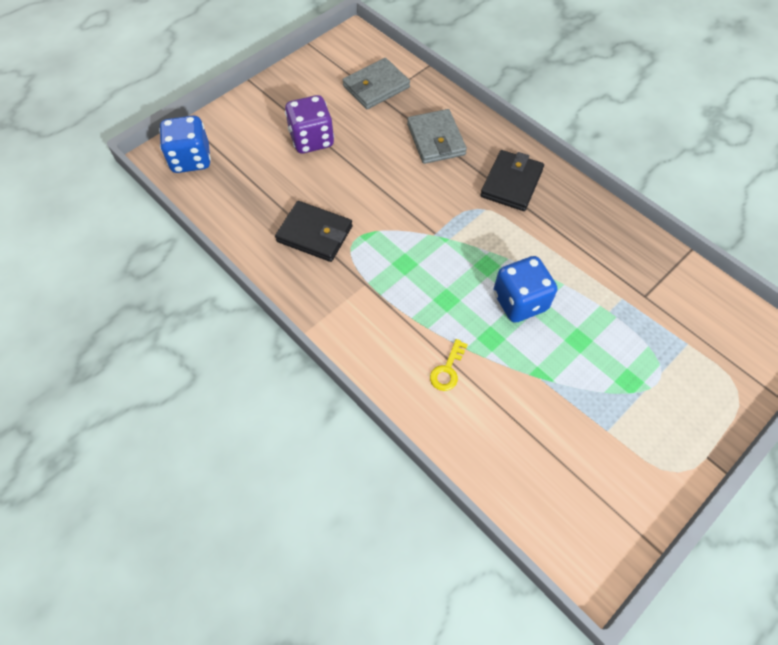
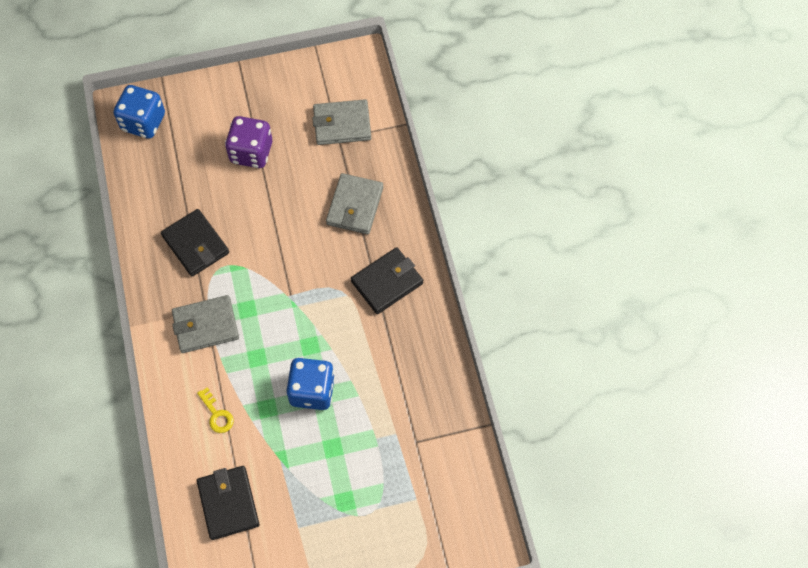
camera: 30 degrees right, 5 degrees up
yellow key [430,339,468,391] -> yellow key turned 90 degrees counterclockwise [197,387,234,433]
none -> grey wallet [172,295,239,353]
none -> black wallet [197,466,259,540]

